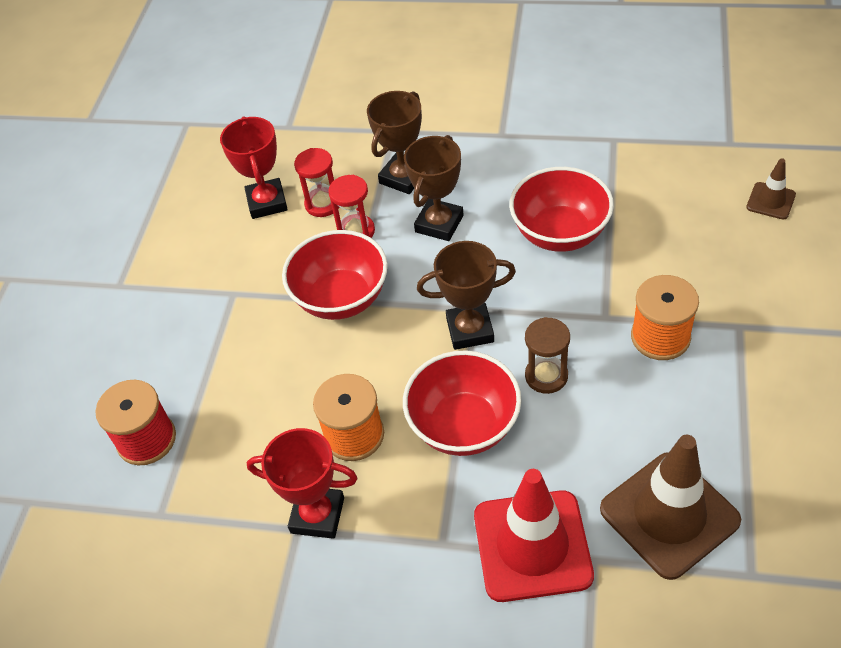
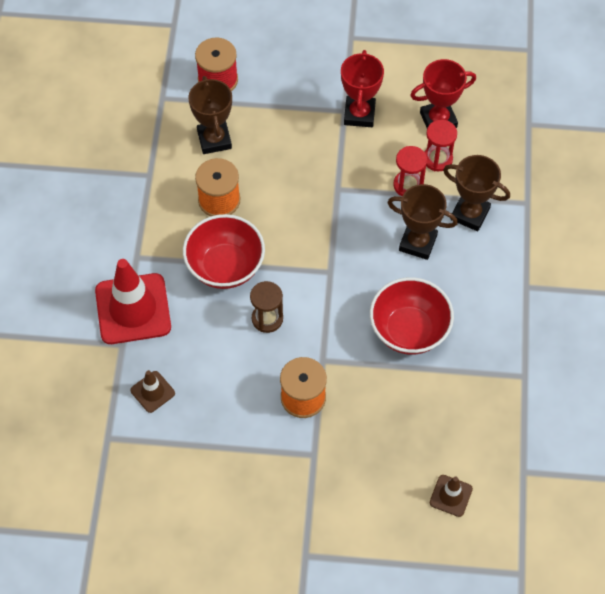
camera: 80 degrees right, 10 degrees up
red trophy [247,428,358,539] -> red trophy moved to [341,50,384,127]
red bowl [282,230,388,320] -> none
brown trophy [417,241,516,350] -> brown trophy moved to [188,76,232,154]
brown traffic cone [600,435,741,580] -> brown traffic cone [130,370,175,413], size x0.48

